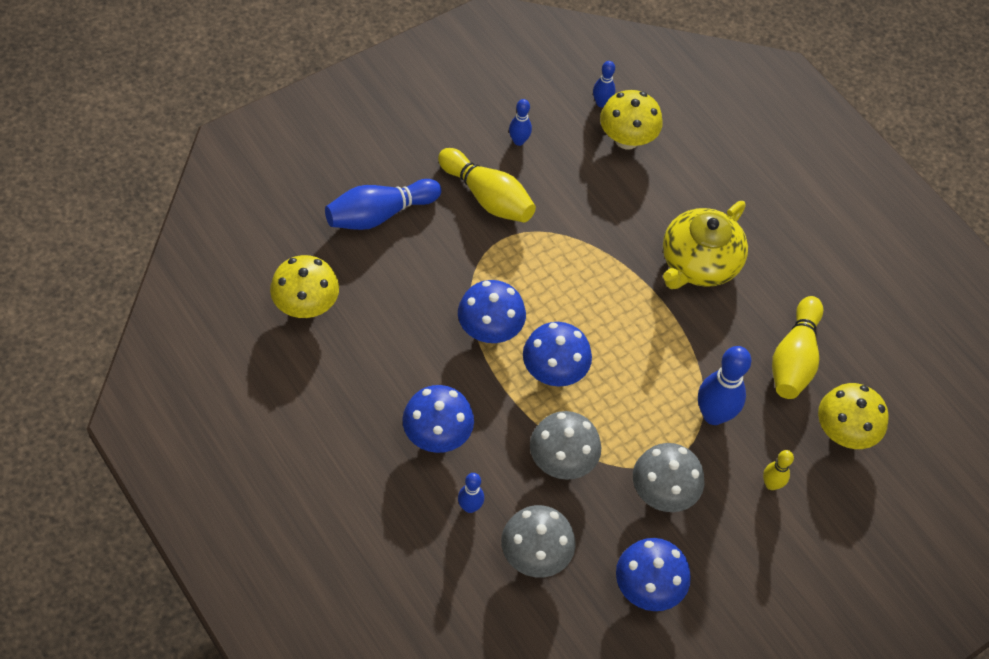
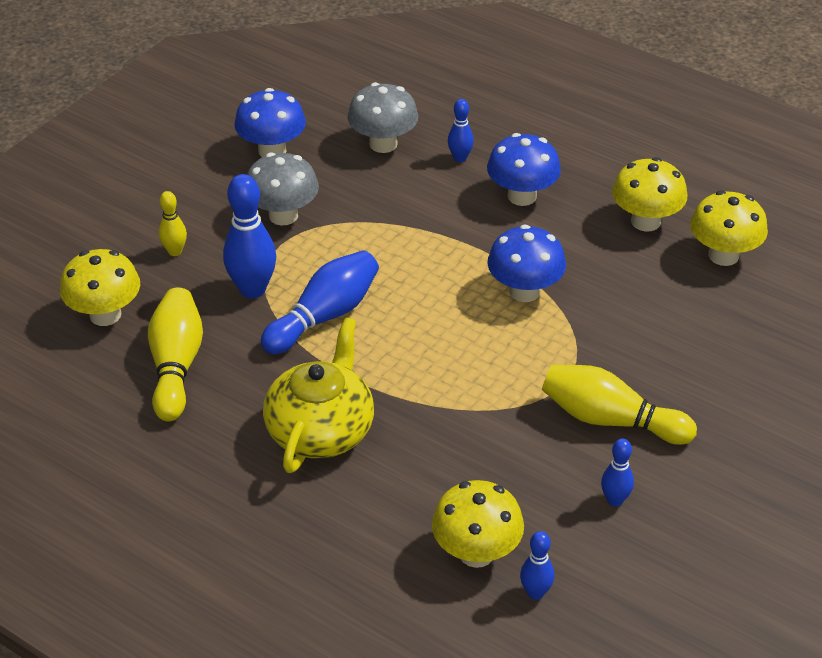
camera: 165 degrees right, 15 degrees down
blue bowling pin [325,179,441,230] -> blue bowling pin moved to [261,250,379,354]
blue mushroom [523,322,592,387] -> none
grey mushroom [530,411,601,480] -> none
none -> yellow mushroom [612,157,687,231]

